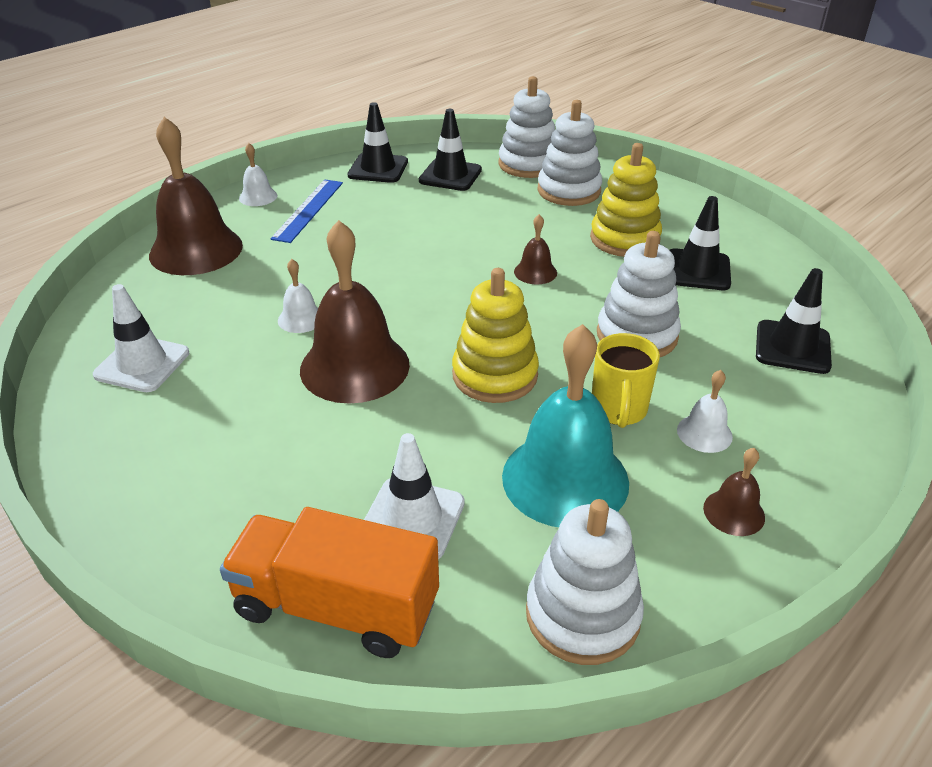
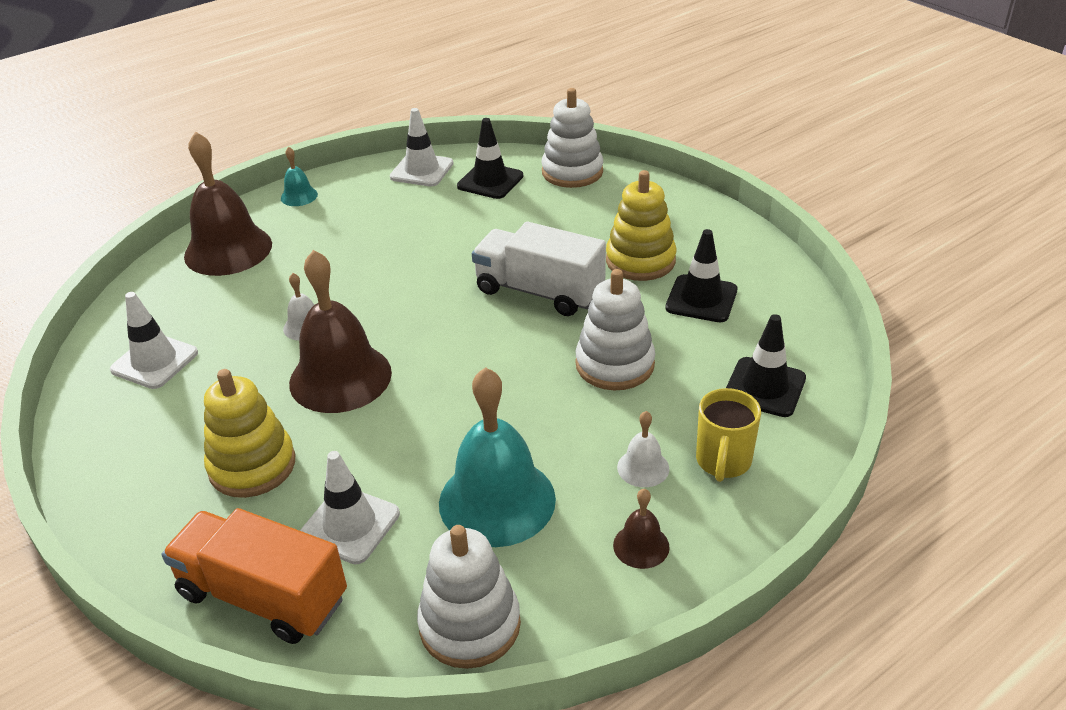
camera: 10 degrees right, 0 degrees up
white bell [239,143,277,206] -> turquoise bell [281,146,318,206]
blue ruler [270,179,343,243] -> none
black traffic cone [348,102,408,183] -> white traffic cone [390,108,454,187]
yellow stacking toy [452,268,539,403] -> yellow stacking toy moved to [204,369,295,498]
brown bell [514,214,557,284] -> white truck [472,222,606,316]
white stacking toy [537,100,602,206] -> none
yellow mug [592,333,660,428] -> yellow mug moved to [696,388,761,482]

